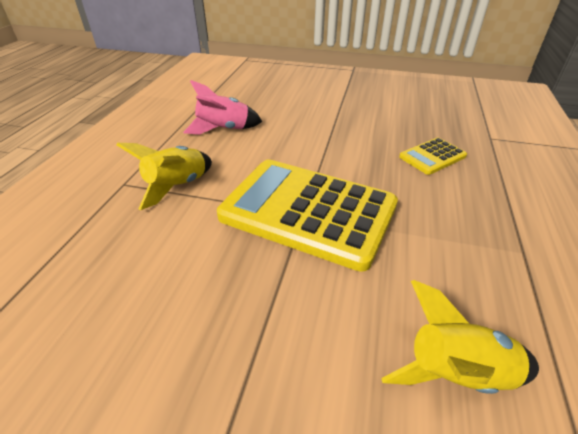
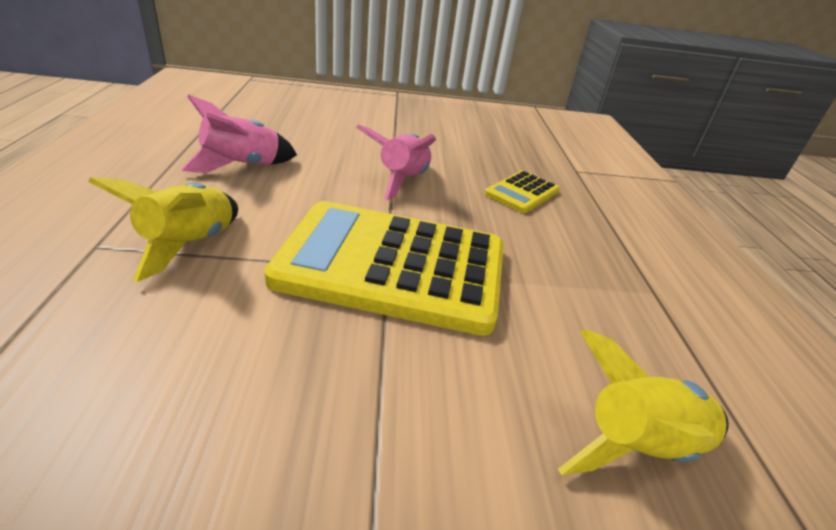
camera: 20 degrees left, 5 degrees down
none -> pink rocket [356,124,436,200]

